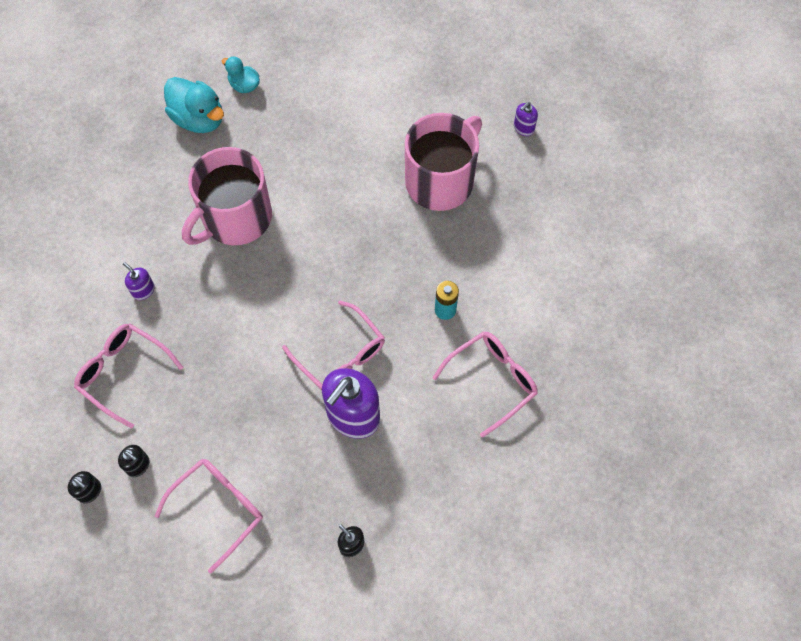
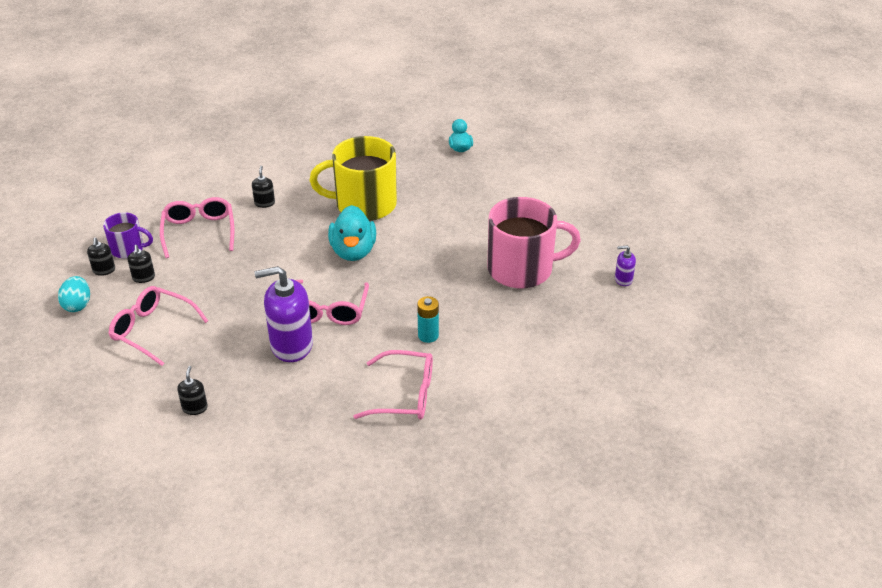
camera: 45 degrees right, 25 degrees down
purple soap dispenser [123,262,155,300] -> black soap dispenser [252,166,275,208]
pink glasses [155,459,263,573] -> pink glasses turned 150 degrees counterclockwise [108,286,208,366]
turquoise duck [164,77,224,133] -> turquoise duck moved to [328,205,376,261]
pink mug [182,147,272,245] -> yellow mug [309,136,397,221]
none -> turquoise egg [58,276,90,312]
none -> purple mug [103,212,153,258]

